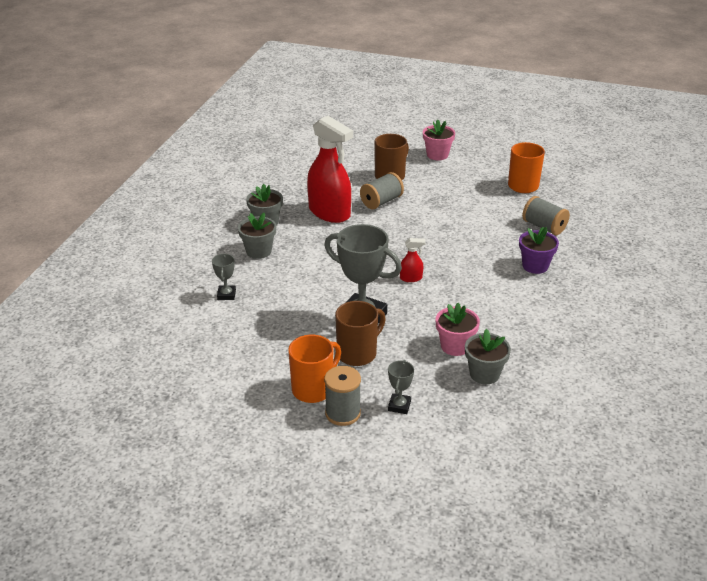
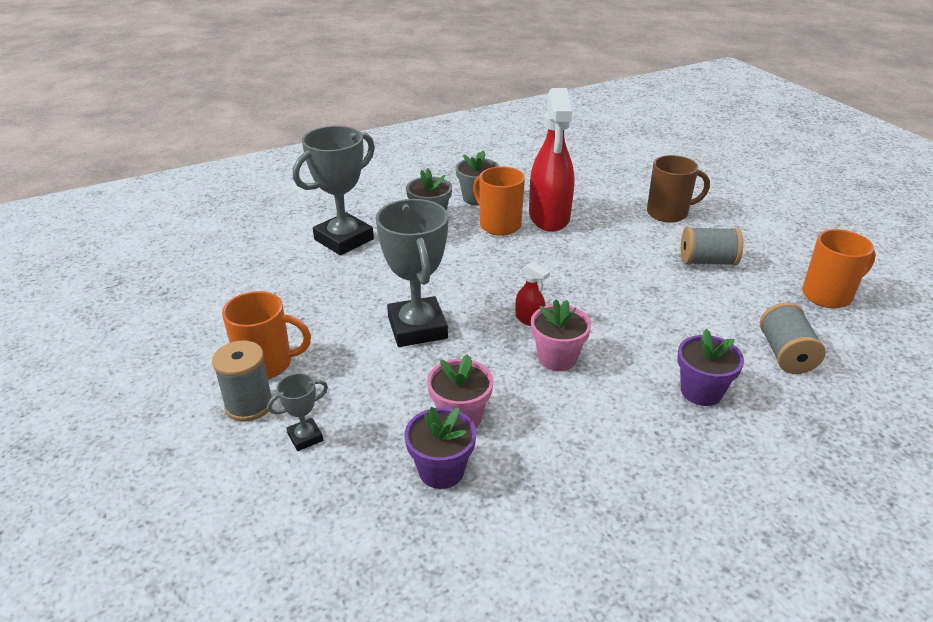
camera: 45 degrees right, 0 degrees up
grey trophy [212,253,236,300] -> grey trophy [293,126,375,255], size x2.17
brown mug [335,301,386,366] -> none
grey spool [360,172,404,210] -> grey spool moved to [681,227,743,266]
pink flower pot [423,119,455,160] -> pink flower pot moved to [531,299,591,371]
grey flower pot [465,329,511,384] -> purple flower pot [405,407,476,489]
none -> orange mug [473,166,525,236]

